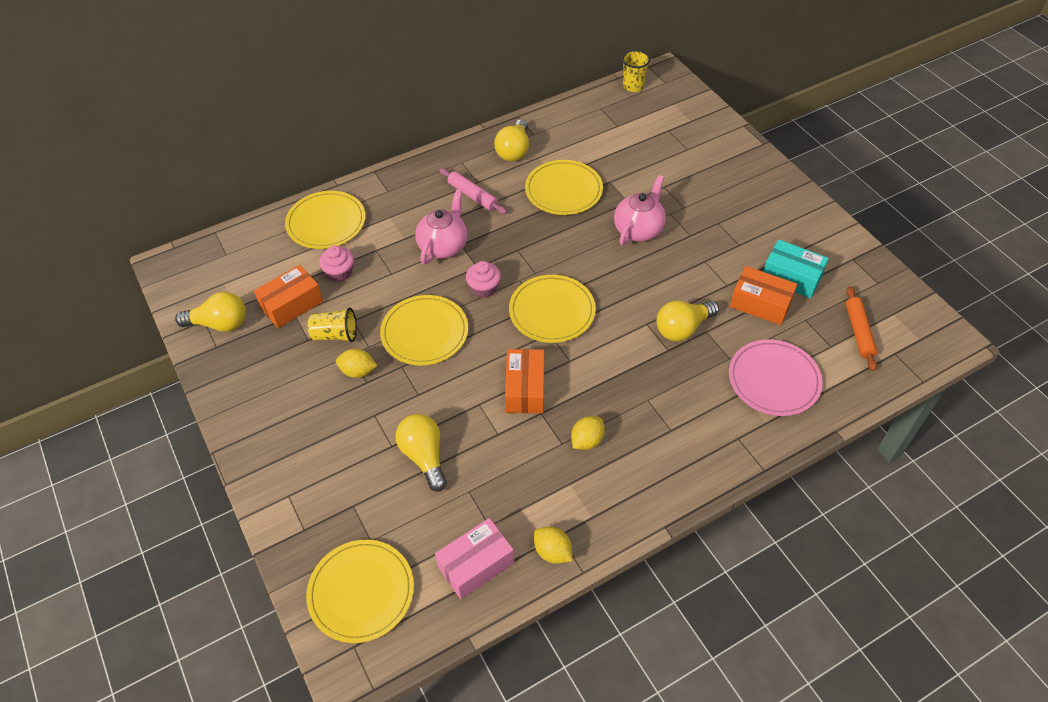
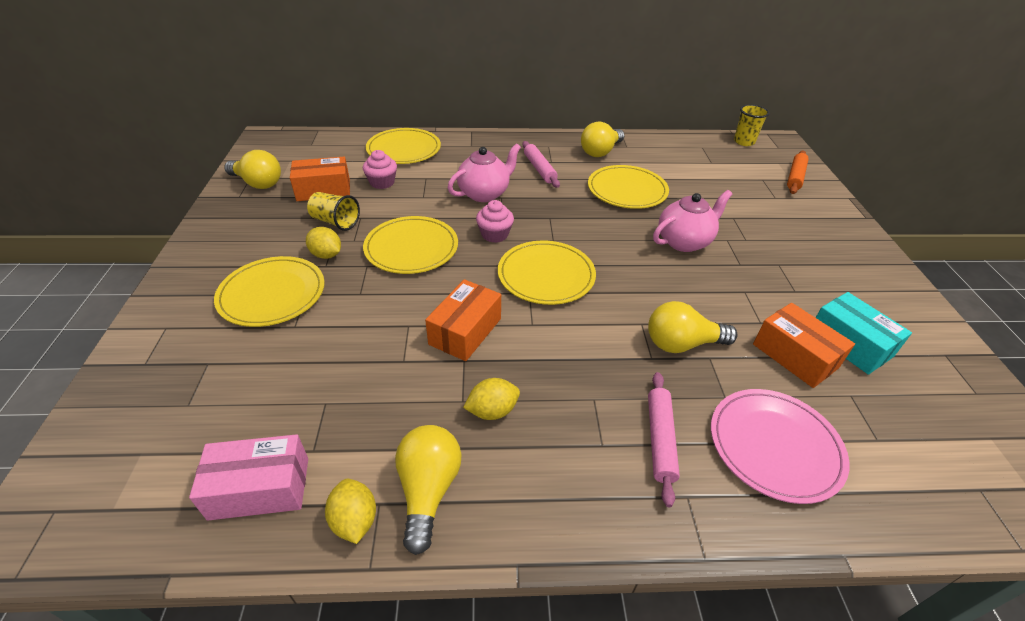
camera: 25 degrees right, 10 degrees down
yellow plate [306,540,414,643] -> yellow plate moved to [214,256,325,327]
yellow light bulb [396,414,447,492] -> yellow light bulb moved to [395,425,461,555]
orange rolling pin [846,286,877,371] -> orange rolling pin moved to [787,150,809,194]
none -> pink rolling pin [648,372,680,507]

